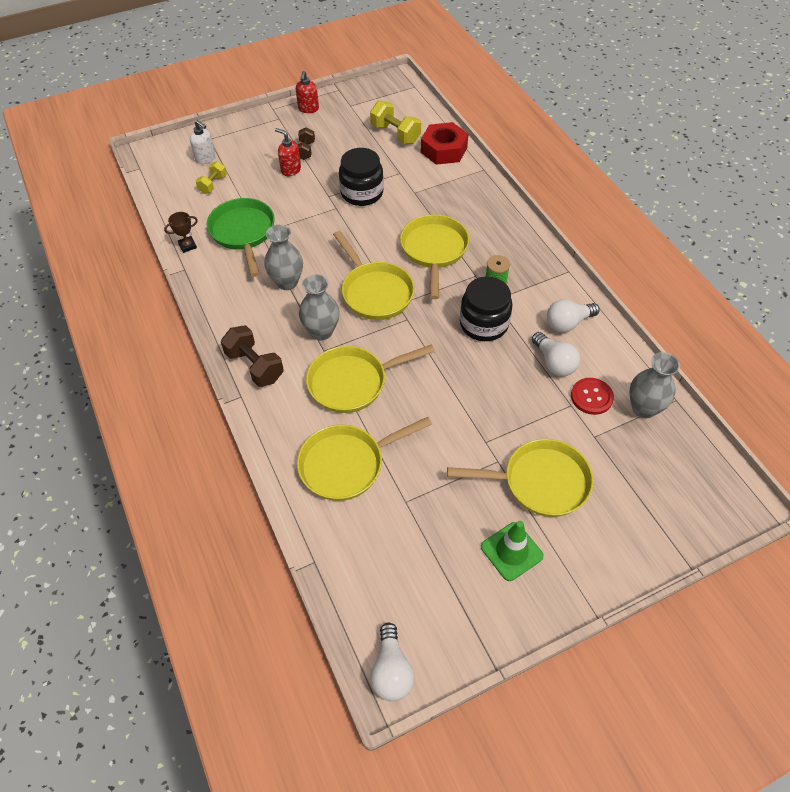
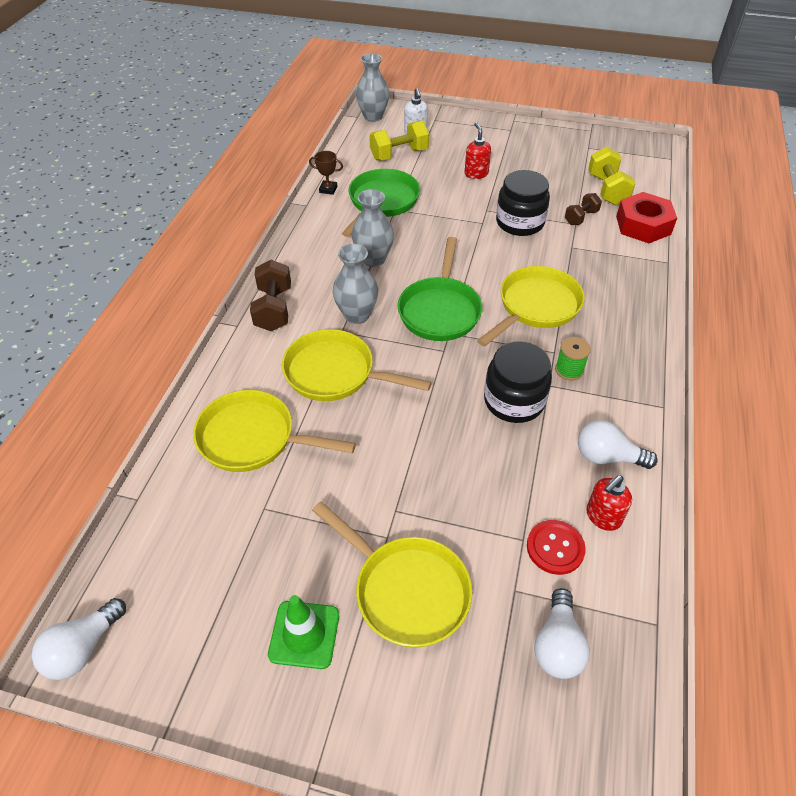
camera: 40 degrees right, 5 degrees down
yellow dumbbell [196,161,227,194] -> yellow dumbbell [369,121,429,161], size x1.62
red soap dispenser [296,71,319,113] -> red soap dispenser moved to [586,475,632,531]
brown dumbbell [297,127,315,160] -> brown dumbbell moved to [565,193,602,225]
yellow pan [333,231,414,320] -> green pan [398,237,482,341]
white light bulb [532,332,580,376] -> white light bulb moved to [534,588,590,679]
grey vase [629,352,680,418] -> grey vase moved to [356,53,389,122]

